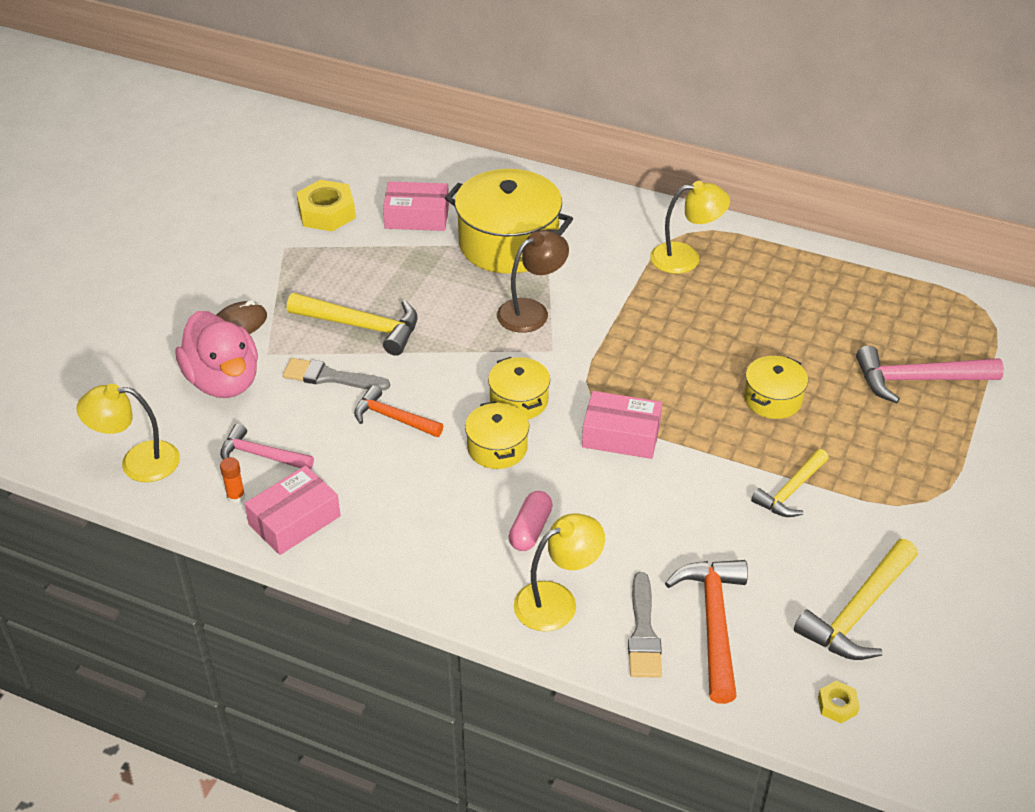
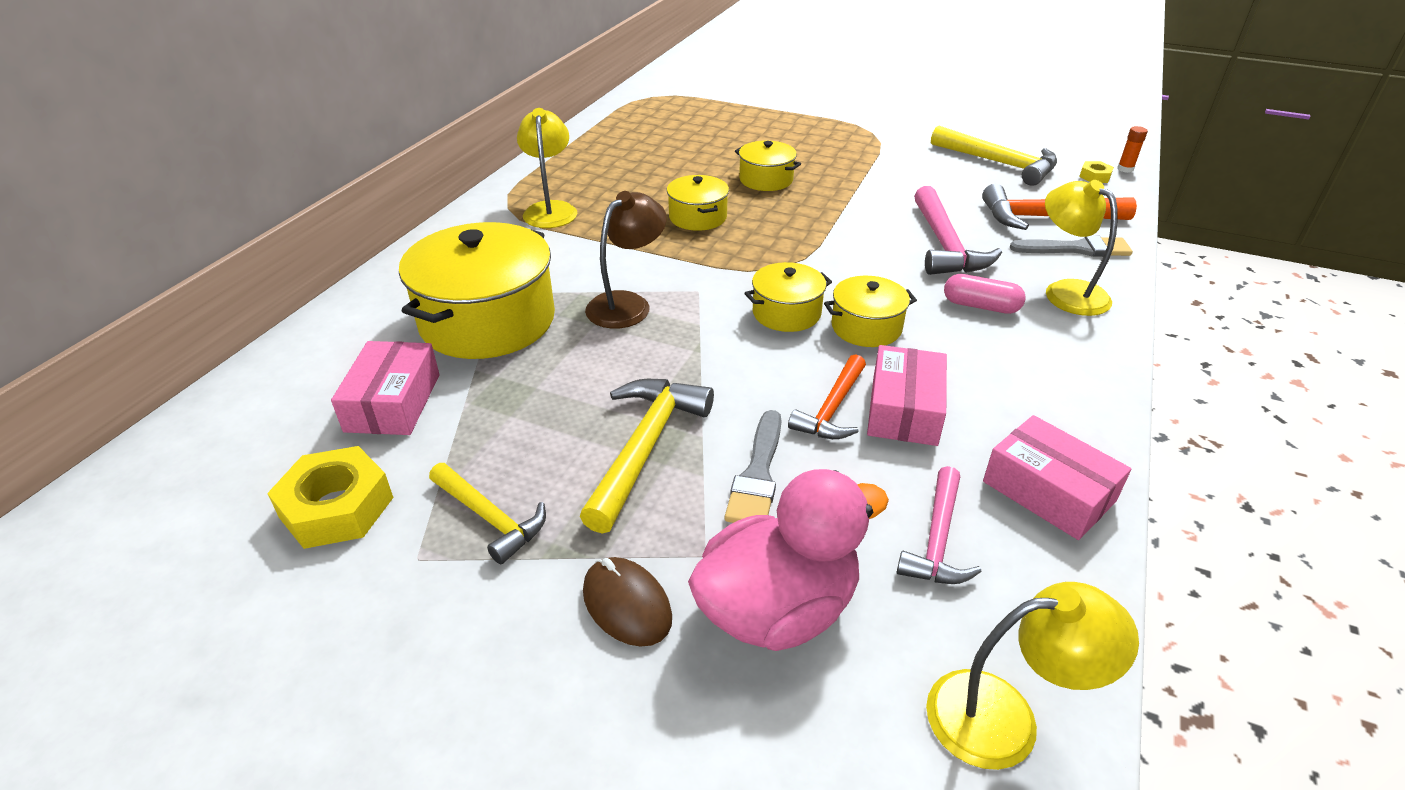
camera: 90 degrees left, 5 degrees down
yellow lamp [76,384,180,482] -> yellow lamp turned 90 degrees counterclockwise [926,582,1139,770]
orange glue stick [220,457,245,504] -> orange glue stick moved to [1117,126,1148,173]
brown lamp [497,230,569,333] -> brown lamp turned 75 degrees clockwise [585,191,667,328]
pink box [582,391,662,459] -> pink box moved to [867,345,947,446]
yellow hammer [751,449,829,517] -> yellow hammer moved to [429,463,546,564]
pink hammer [856,346,1004,403] -> pink hammer moved to [914,186,1002,275]
none -> yellow pot [667,175,729,231]

